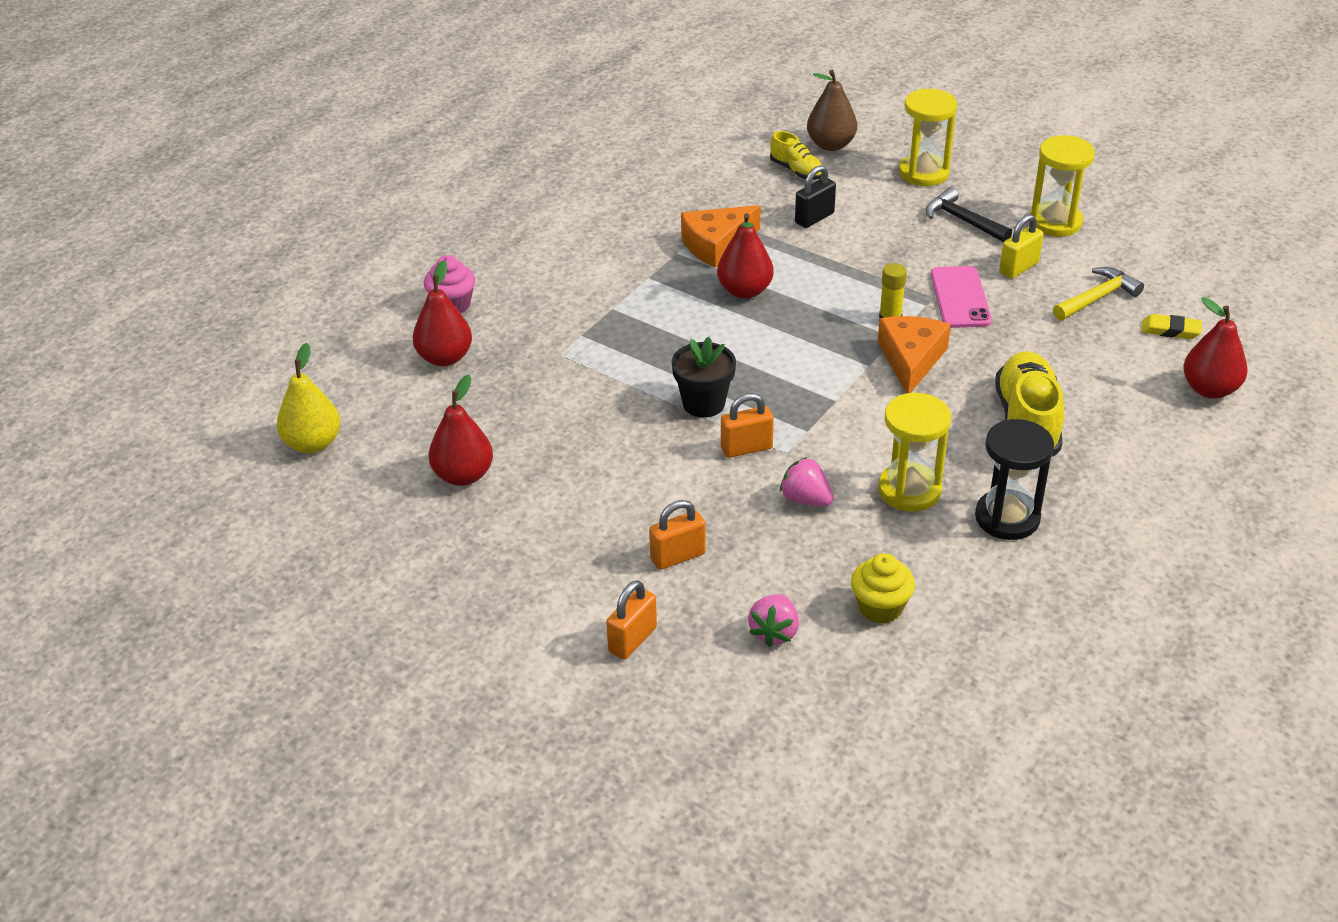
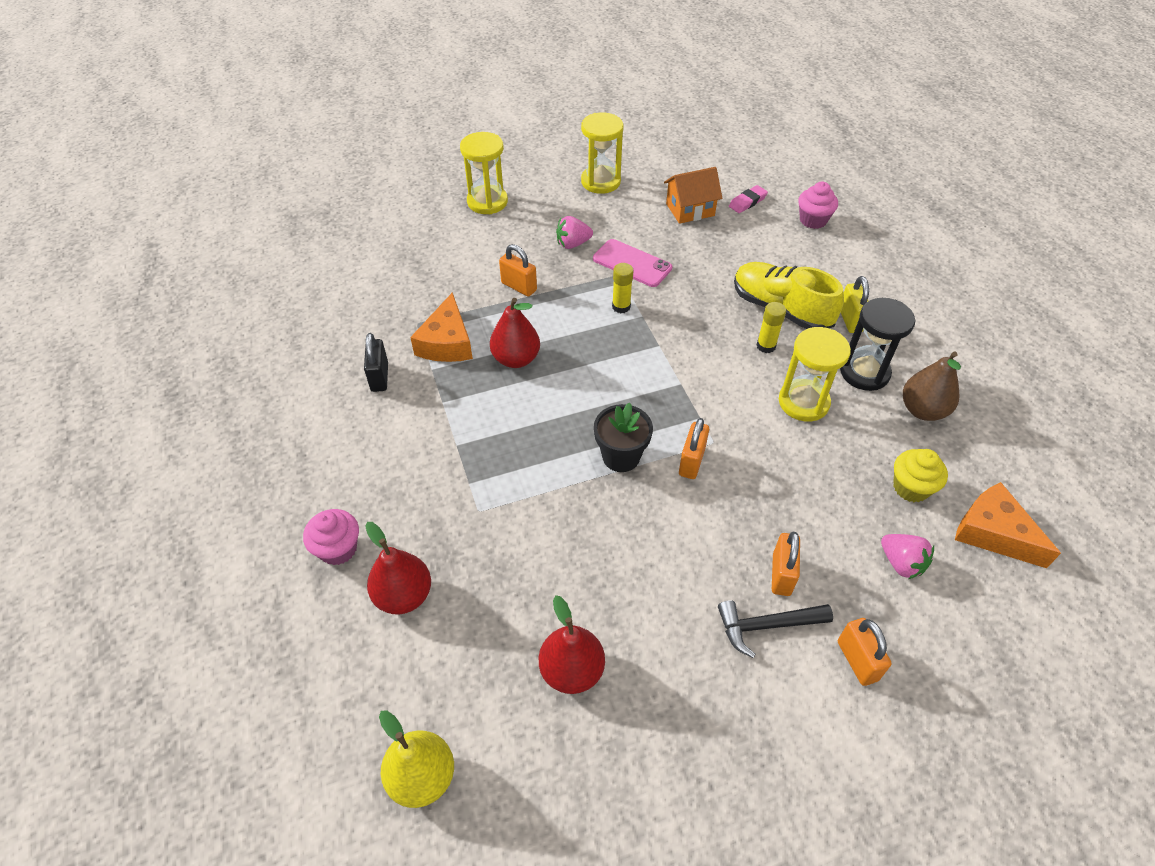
camera: 55 degrees left, 10 degrees up
yellow shoe [770,131,822,180] -> none
pink strawberry [780,457,834,506] -> pink strawberry moved to [556,216,593,249]
black padlock [795,165,836,228] -> black padlock moved to [364,333,388,392]
brown pear [807,70,857,151] -> brown pear moved to [903,352,961,421]
orange cheese [878,316,951,393] -> orange cheese moved to [955,482,1061,568]
black hammer [926,187,1012,242] -> black hammer moved to [718,600,833,658]
yellow padlock [999,214,1044,279] -> yellow padlock moved to [841,276,869,333]
yellow hammer [1053,267,1144,320] -> orange house [664,167,722,224]
yellow eraser [1142,314,1202,339] -> pink eraser [729,185,768,213]
red pear [1183,297,1247,399] -> pink cupcake [798,182,838,229]
none -> orange padlock [499,244,537,297]
none -> yellow glue stick [757,302,786,353]

